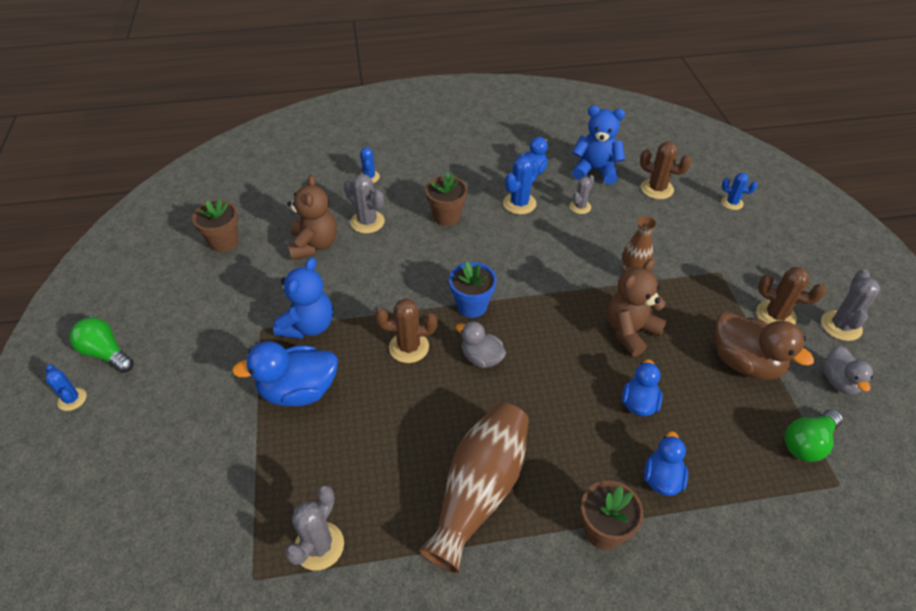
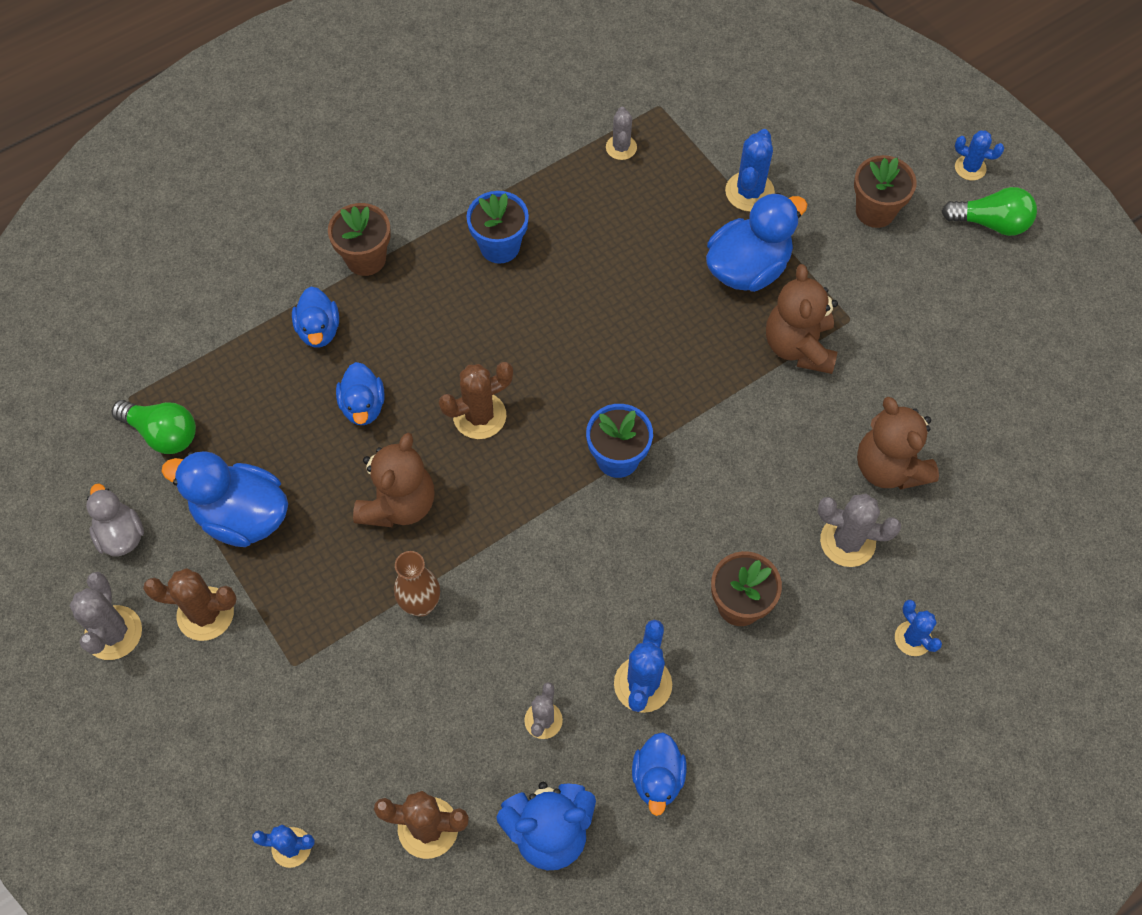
camera: 155 degrees right, 15 degrees up
brown flower pot [192,198,239,252] -> brown flower pot moved to [854,155,917,228]
blue teddy bear [273,257,333,339] -> brown teddy bear [766,264,838,374]
grey cactus [285,485,344,571] -> grey cactus [606,107,637,160], size x0.65
brown cactus [375,298,437,363] -> brown cactus moved to [439,362,513,439]
brown vase [419,402,529,573] -> blue flower pot [467,191,529,264]
grey duck [456,321,506,368] -> none
brown duck [715,312,814,380] -> blue duck [161,451,288,547]
green light bulb [785,409,843,462] -> green light bulb turned 90 degrees clockwise [112,400,196,454]
none -> blue cactus [725,129,775,212]

